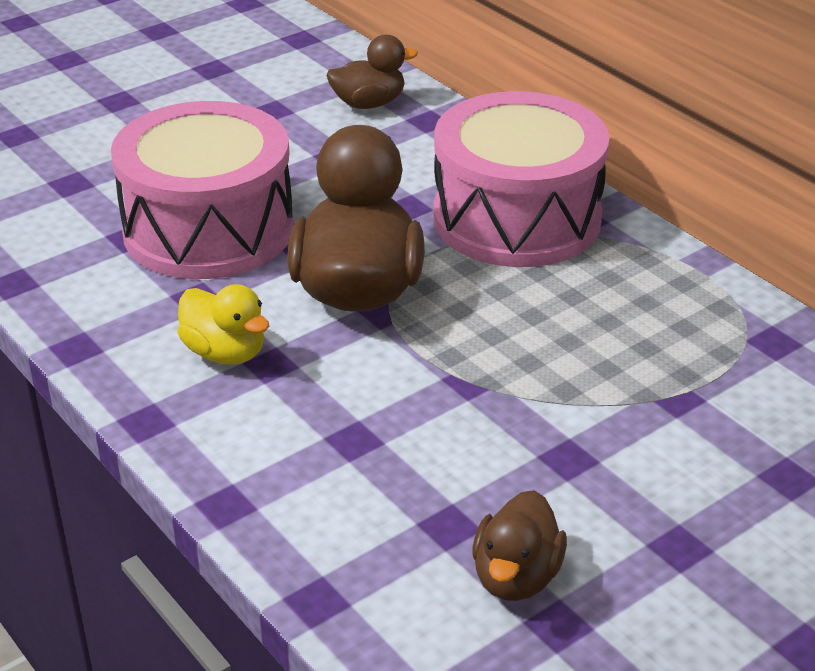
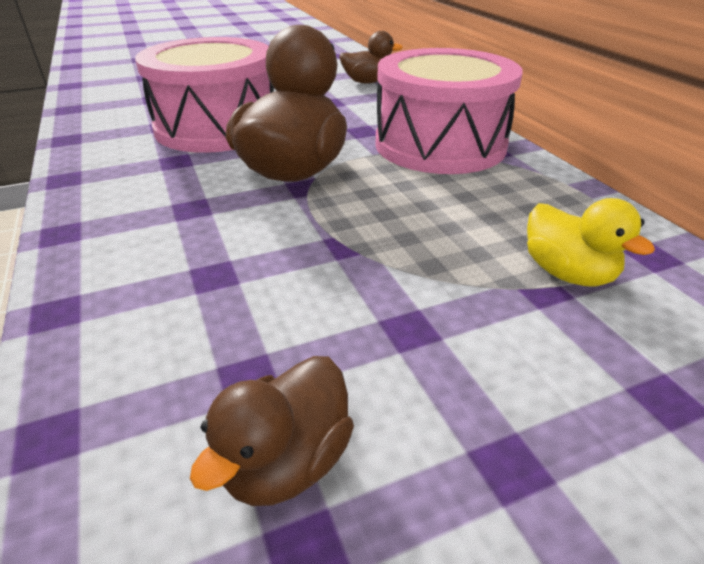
camera: 15 degrees right, 0 degrees up
yellow duck [177,284,269,365] -> yellow duck moved to [527,198,655,287]

